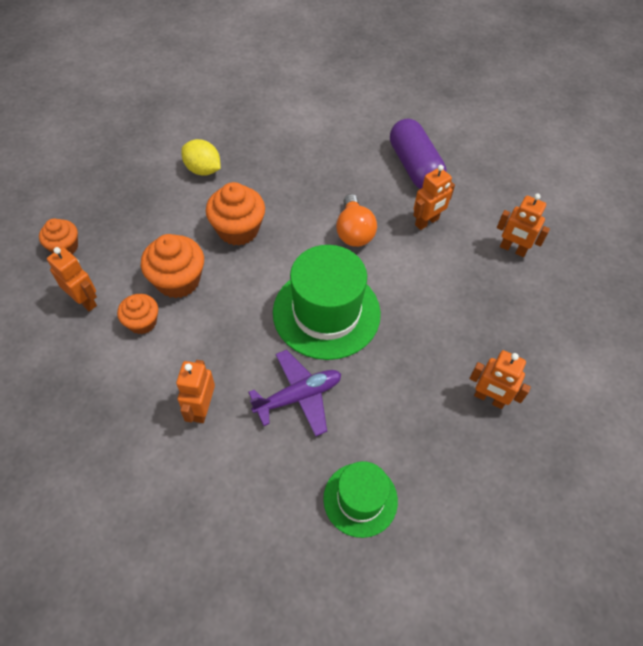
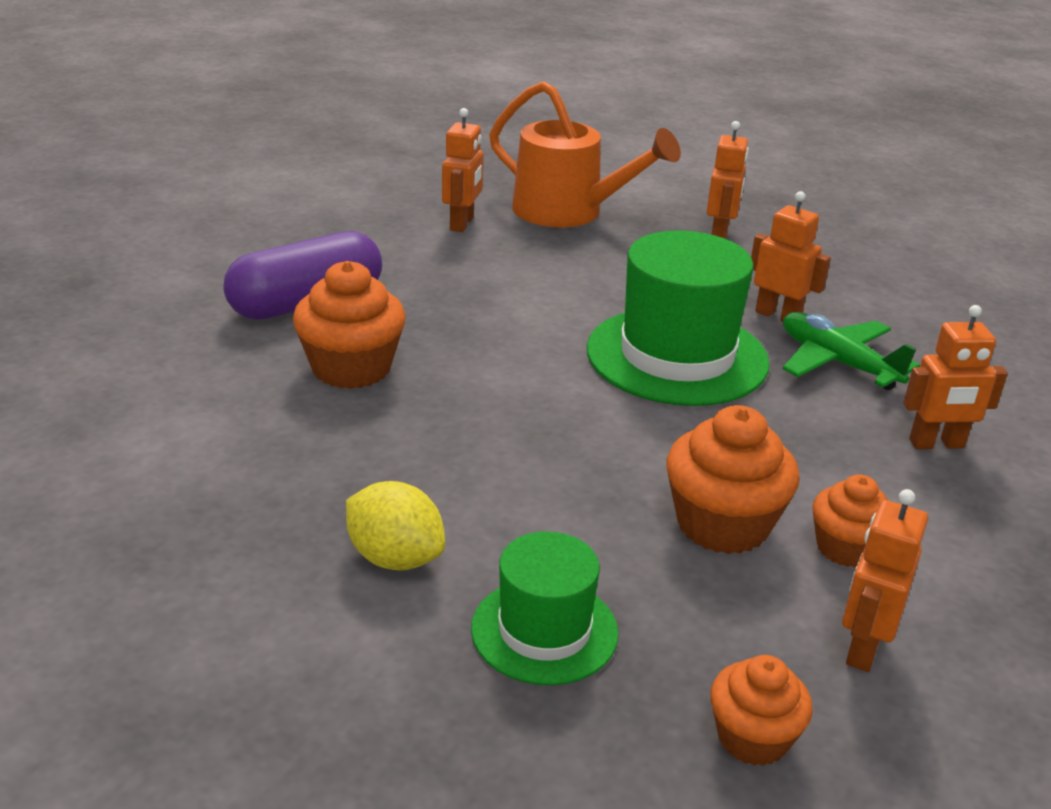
camera: 105 degrees left, 25 degrees down
yellow lemon [181,139,221,176] -> yellow lemon turned 75 degrees counterclockwise [346,481,445,570]
orange cupcake [206,182,265,246] -> orange cupcake moved to [293,261,406,389]
purple plane [248,350,341,437] -> green plane [783,312,920,390]
green hat [323,461,398,538] -> green hat moved to [471,531,619,685]
orange light bulb [336,194,377,247] -> none
orange robot [413,165,455,230] -> orange robot moved to [751,191,831,322]
none -> orange watering can [489,81,681,227]

